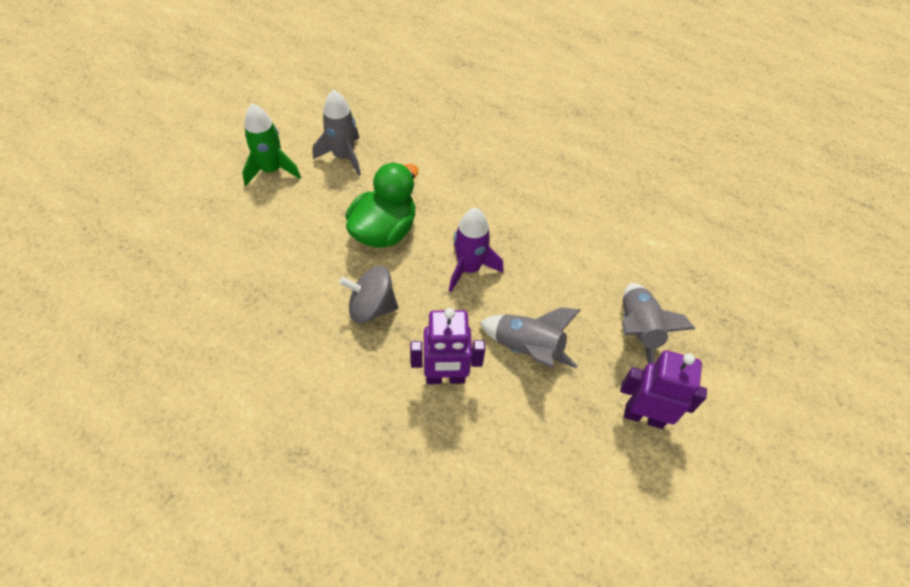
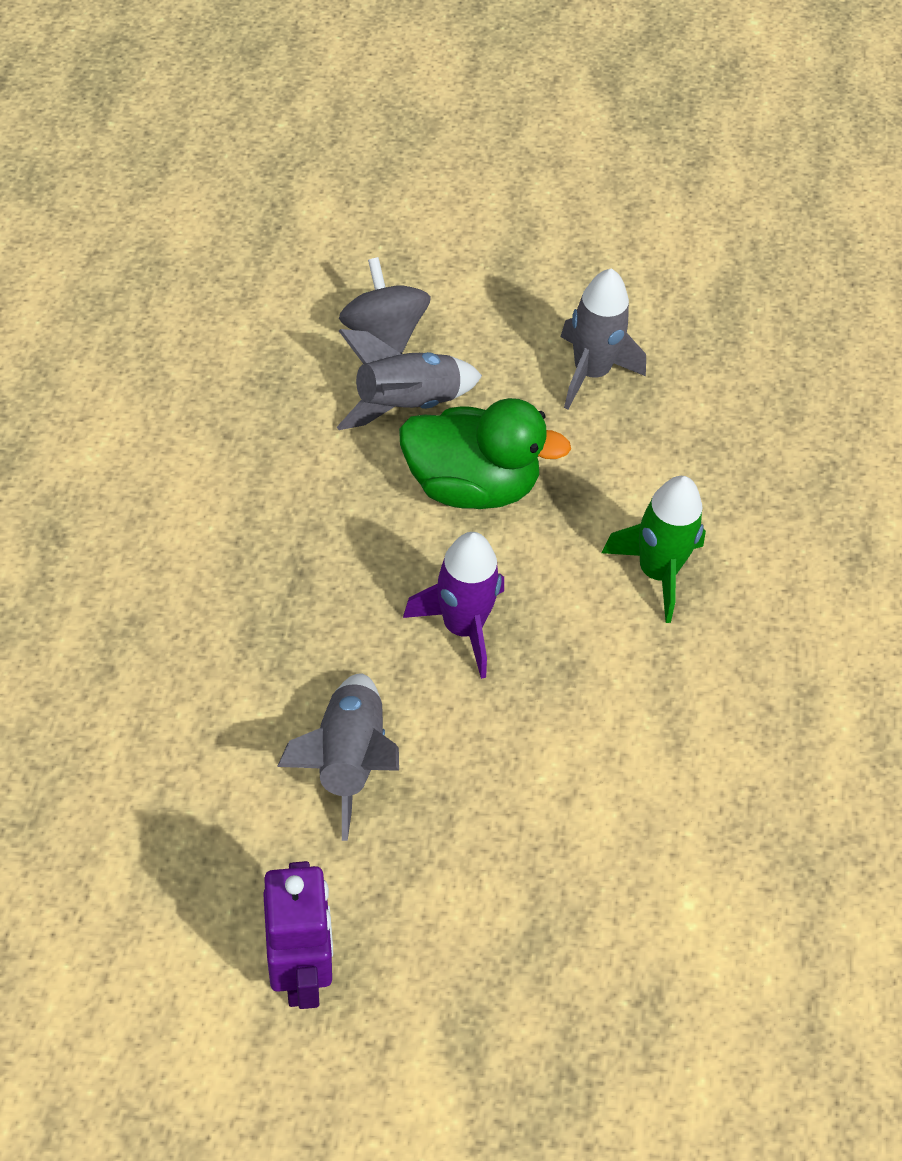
camera: 65 degrees right, 0 degrees up
green rocket [242,103,301,186] -> green rocket moved to [601,476,706,623]
grey spinning top [339,266,398,324] -> grey spinning top moved to [339,257,431,354]
purple robot [410,308,485,384] -> none
grey rocket [622,283,695,364] -> grey rocket moved to [337,329,482,430]

